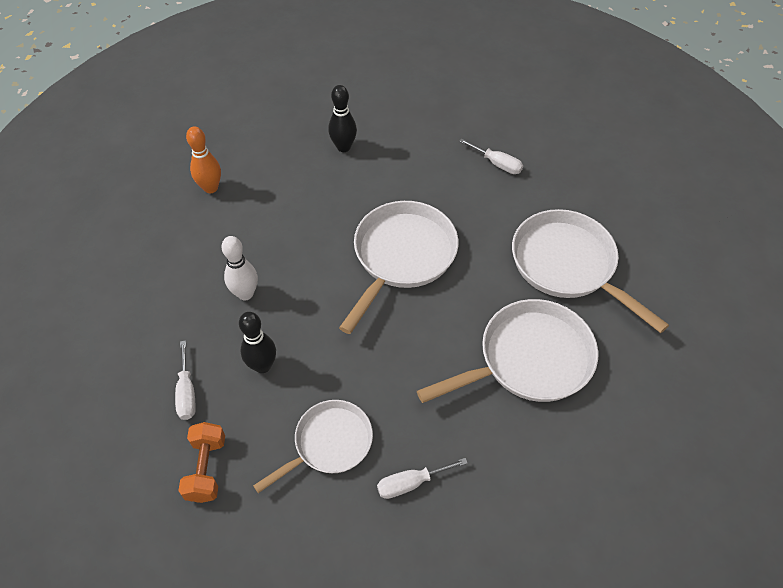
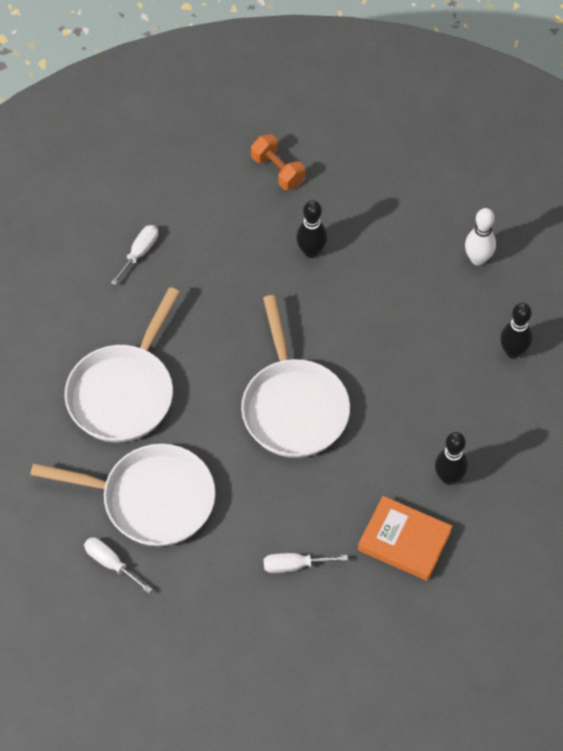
camera: 140 degrees right, 5 degrees up
white screwdriver [175,340,196,420] -> white screwdriver moved to [84,537,152,594]
orange bowling pin [186,126,221,193] -> black bowling pin [500,303,532,358]
white bowling pin [222,236,258,300] -> white bowling pin moved to [465,208,496,265]
white pan [253,400,373,493] -> none
none -> orange book [358,496,452,581]

